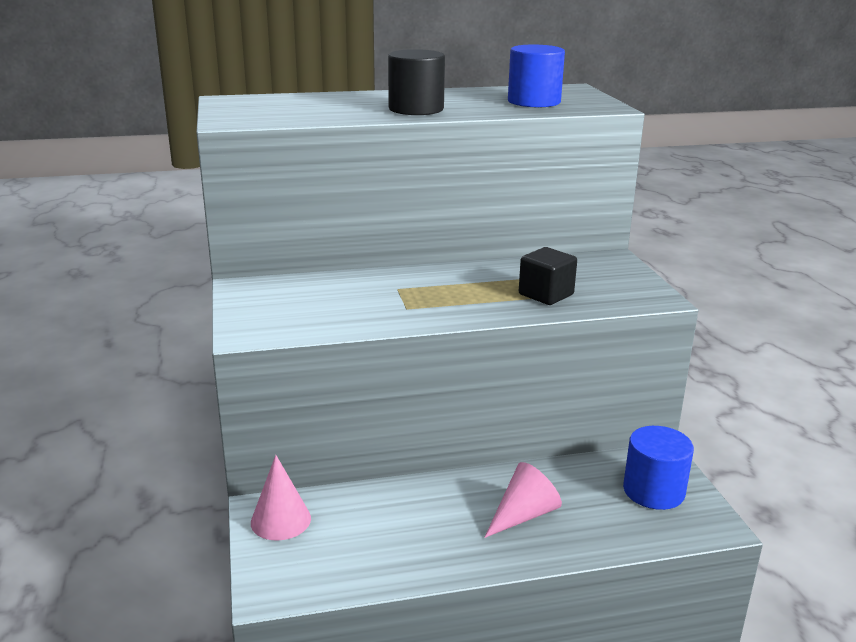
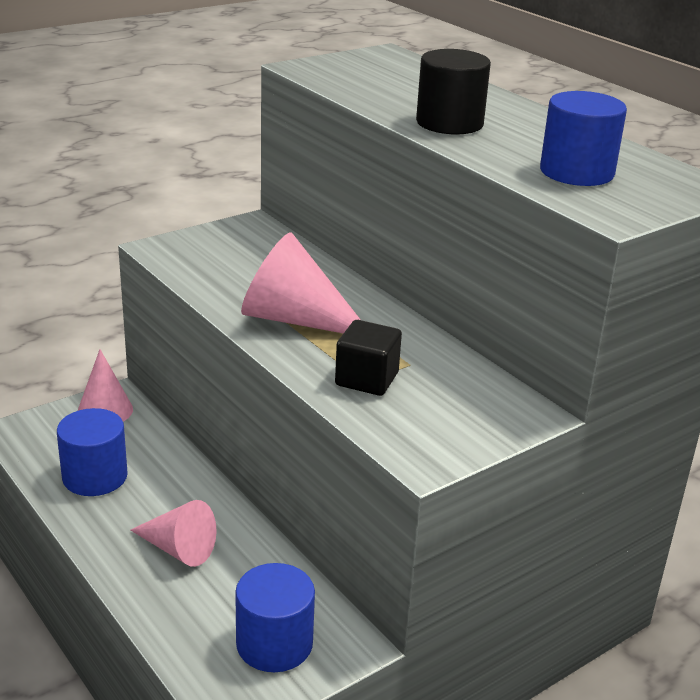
camera: 65 degrees right, 5 degrees up
none -> blue cylinder [57,408,128,496]
none -> pink cone [241,232,361,333]

